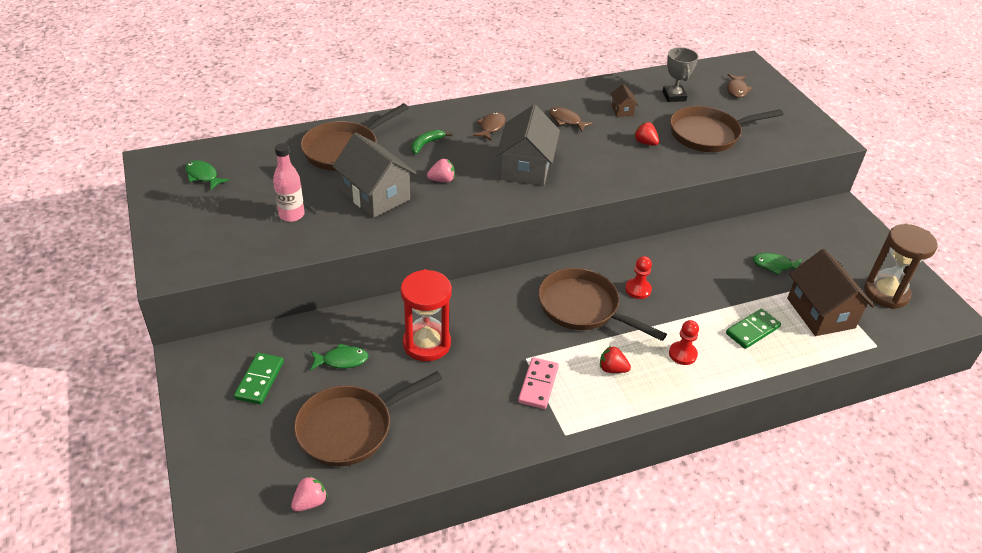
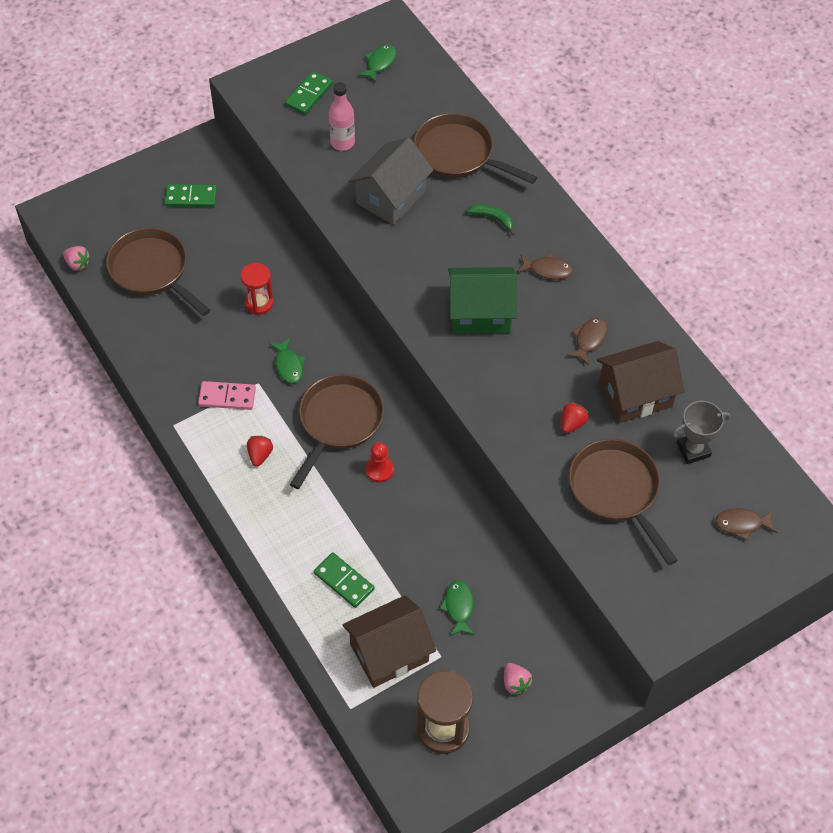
camera: 80 degrees right, 15 degrees up
green fish [310,343,369,370] -> green fish moved to [269,338,306,383]
red hourglass [400,269,452,361] -> red hourglass [240,263,274,315], size x0.64
pink strawberry [427,159,455,182] -> pink strawberry moved to [504,663,532,695]
grey house [496,104,560,186] -> green house [448,267,517,334]
brown house [611,84,638,117] -> brown house [597,341,685,423], size x2.21
red pawn [669,320,699,365] -> none
none -> green domino [285,71,333,115]

